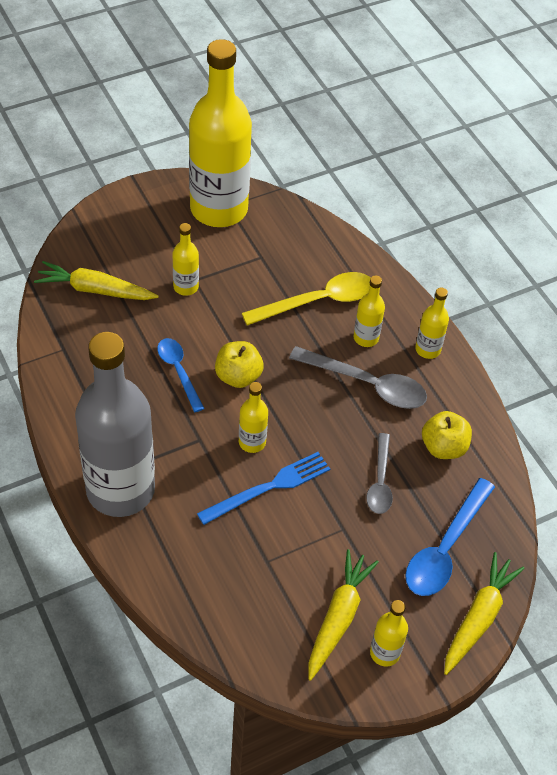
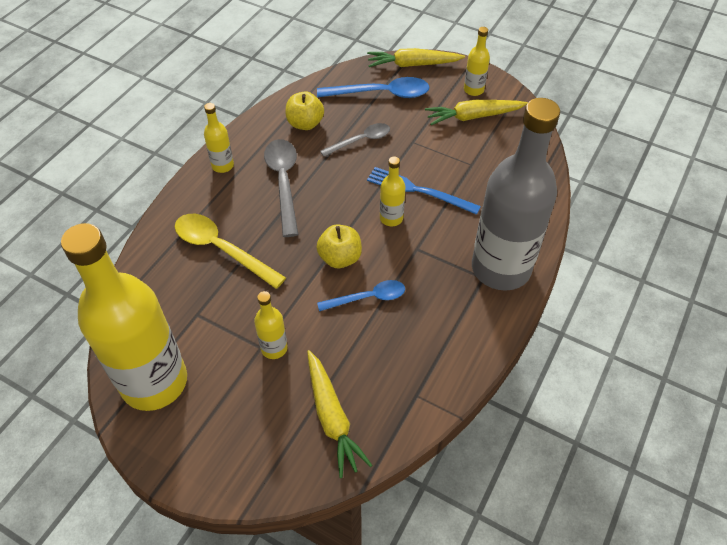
camera: 120 degrees left, 0 degrees up
blue spoon [157,338,205,412] -> blue spoon turned 135 degrees counterclockwise [317,280,405,311]
yellow bottle [353,276,385,347] -> none

